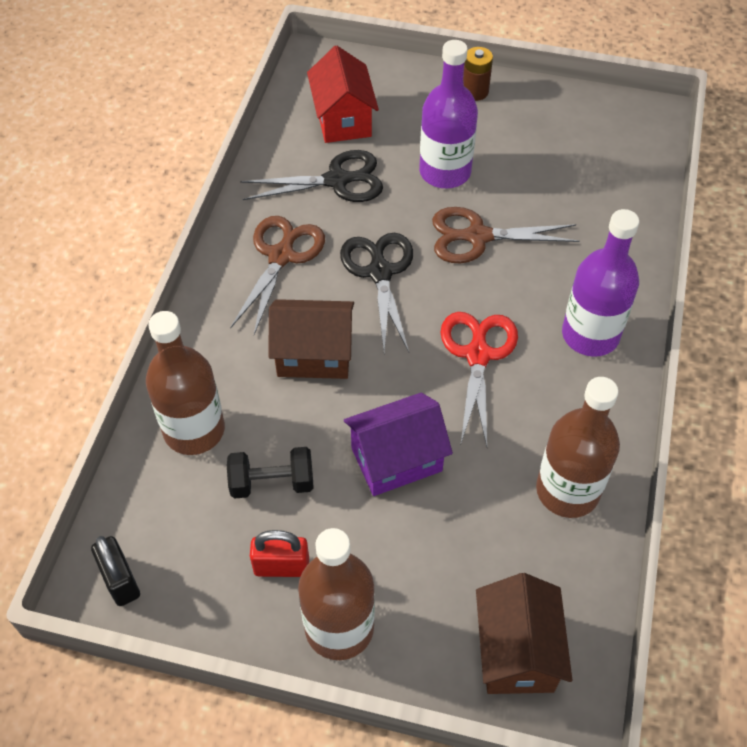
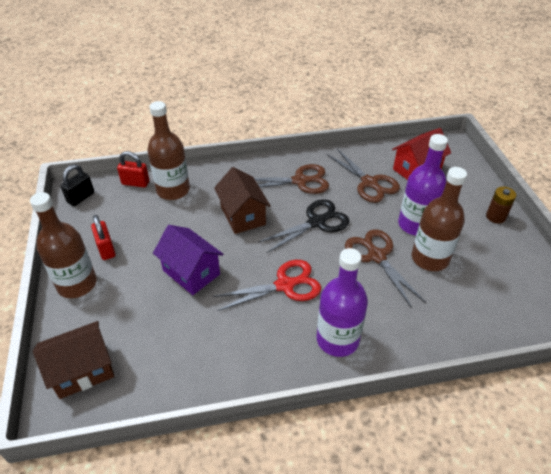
camera: 65 degrees right, 10 degrees down
black dumbbell [227,447,314,499] -> none
black scissors [240,150,383,202] -> brown scissors [326,149,400,203]
brown bottle [536,377,620,518] -> brown bottle moved to [412,167,467,271]
none -> red padlock [117,151,150,188]

